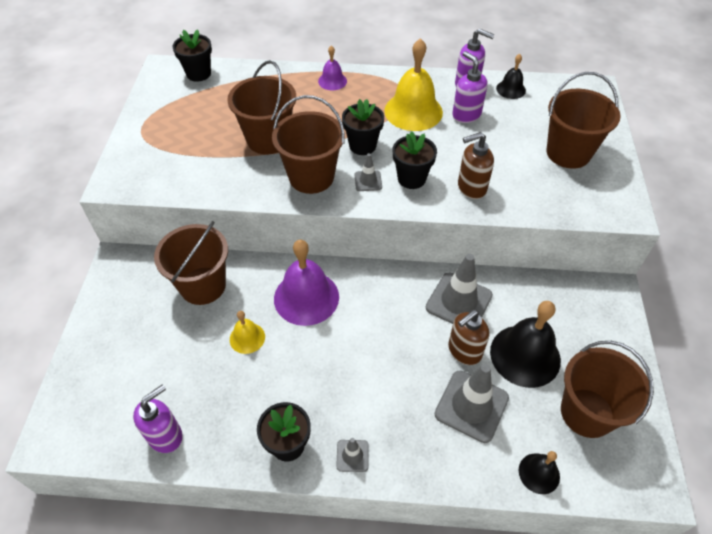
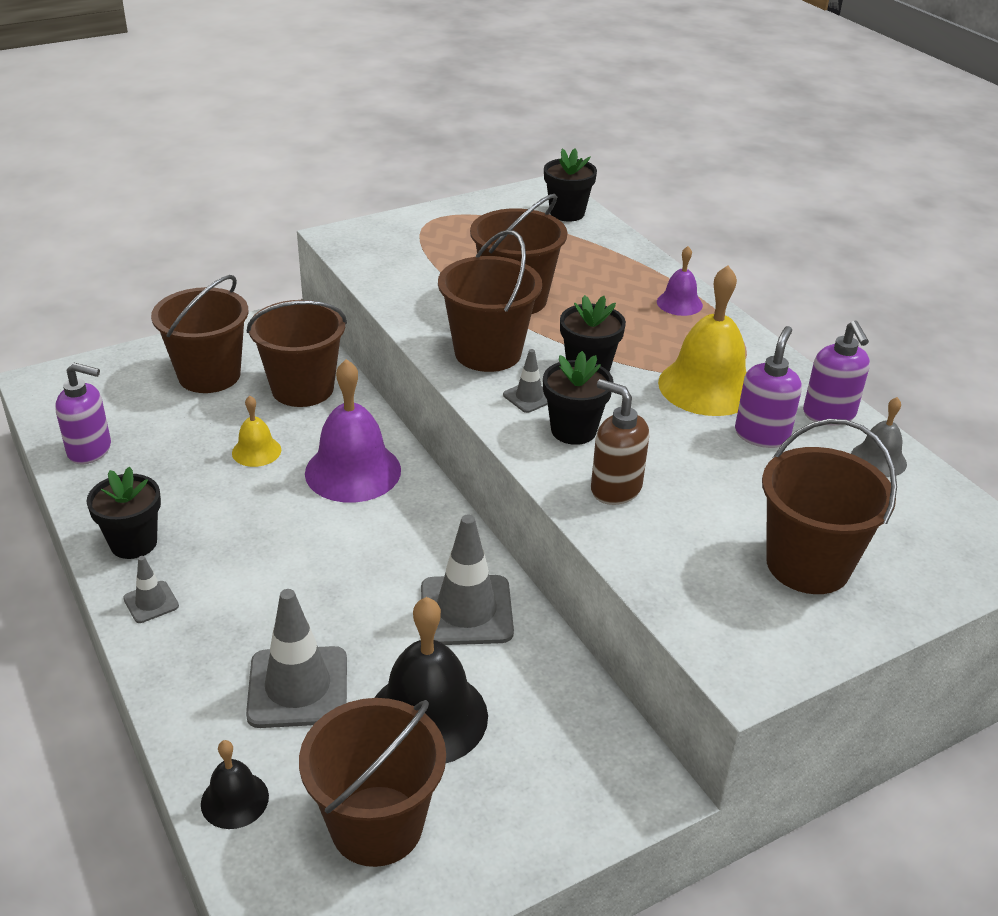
camera: 55 degrees right, 15 degrees down
brown soap dispenser [448,310,489,365] -> none
black bell [496,54,526,99] -> grey bell [851,397,907,477]
none -> brown bucket [151,275,248,393]

